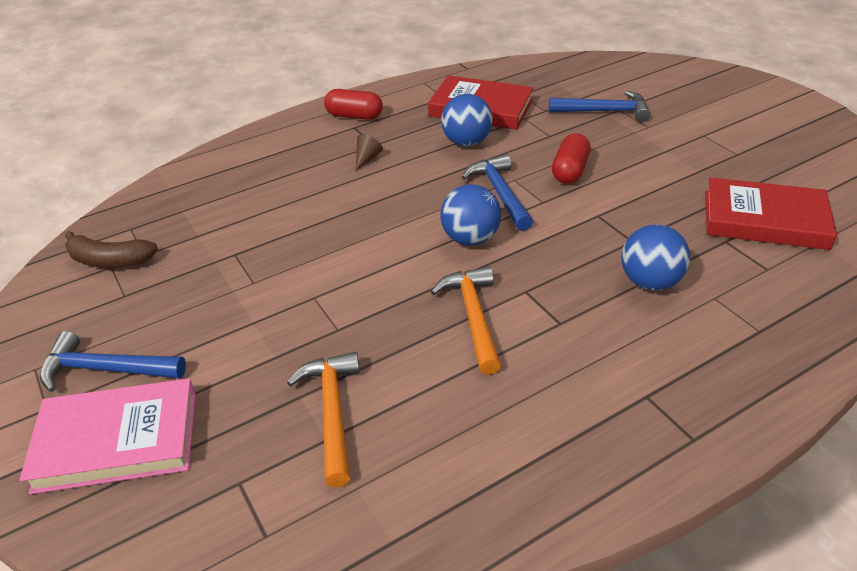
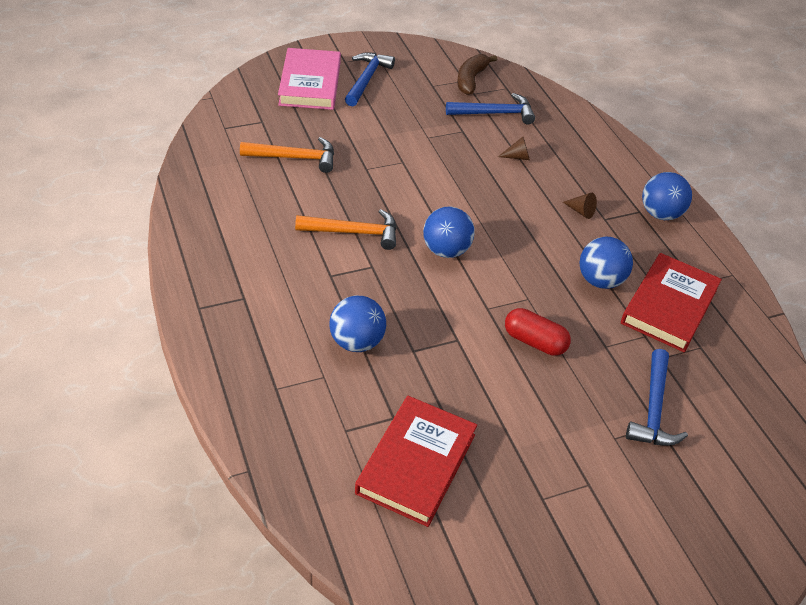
camera: 95 degrees right, 5 degrees up
red capsule [324,89,383,120] -> blue ball [642,172,692,220]
blue hammer [461,154,533,231] -> blue hammer moved to [446,93,535,124]
none -> brown cone [498,137,530,160]

